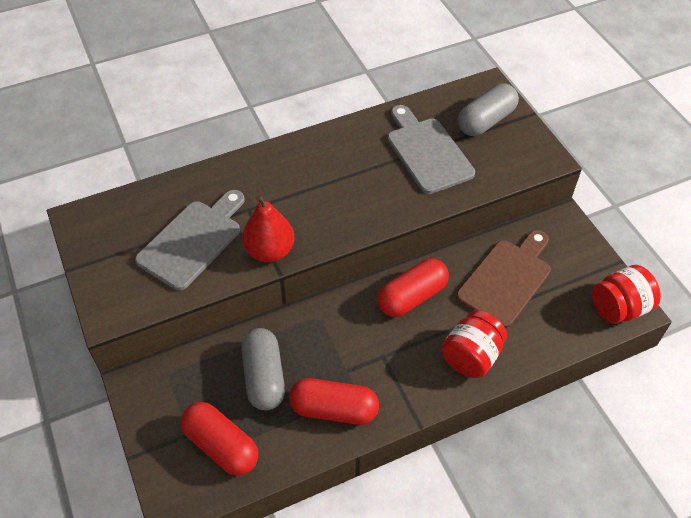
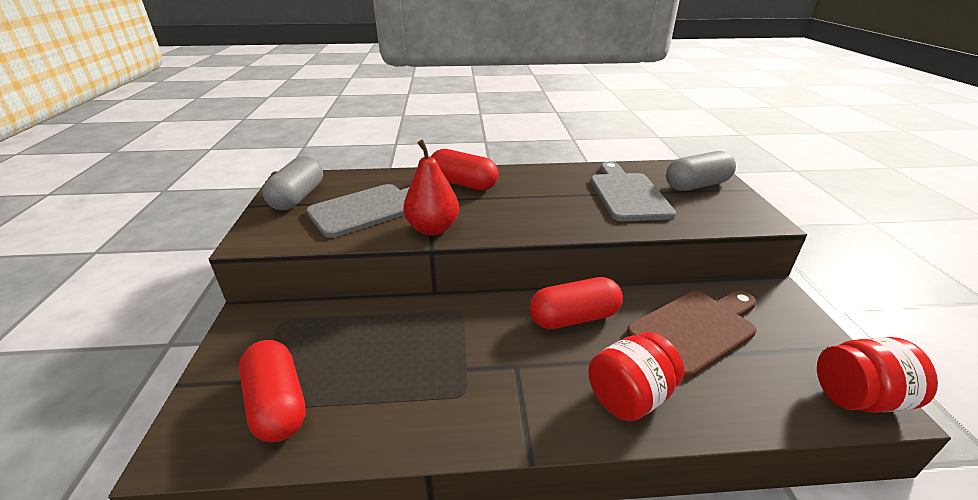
camera: 20 degrees right, 20 degrees down
grey capsule [241,328,285,410] -> grey capsule moved to [262,156,323,210]
red capsule [289,378,379,425] -> red capsule moved to [431,149,498,190]

